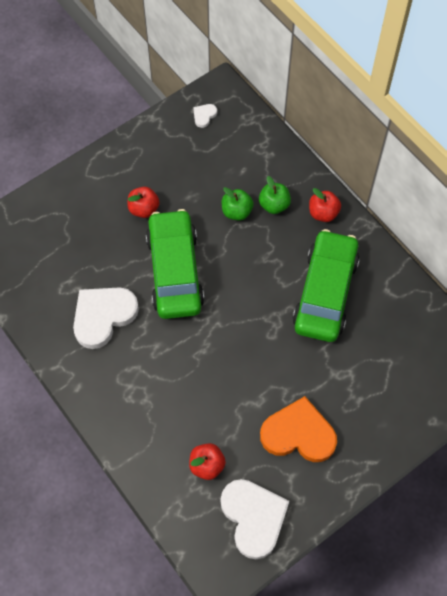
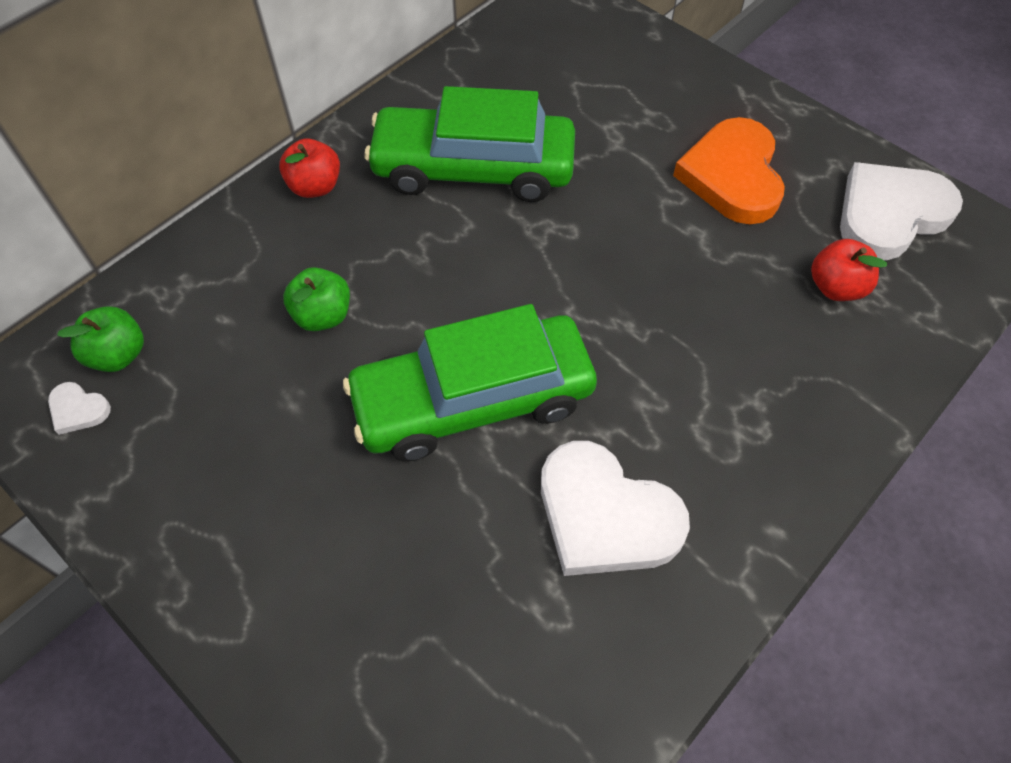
camera: 100 degrees left, 5 degrees down
red apple [127,187,160,218] -> none
green apple [259,176,291,214] -> green apple moved to [57,306,144,372]

